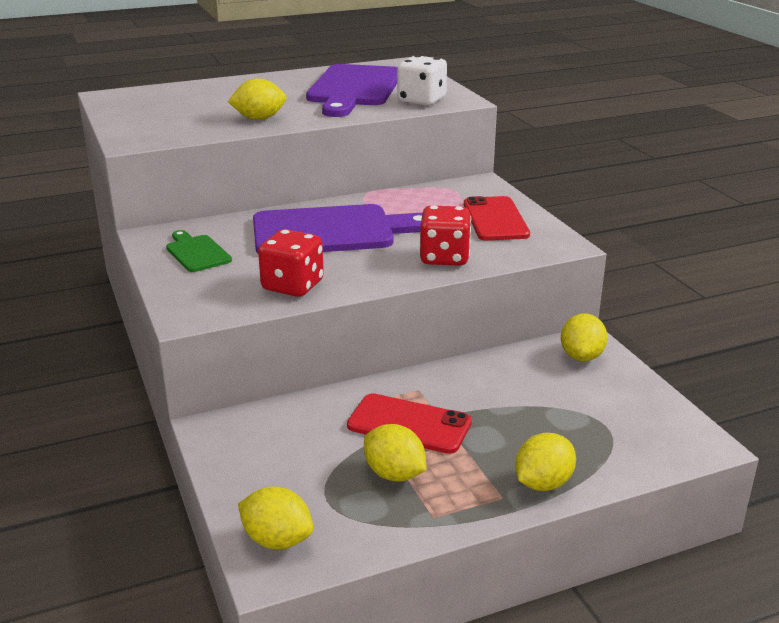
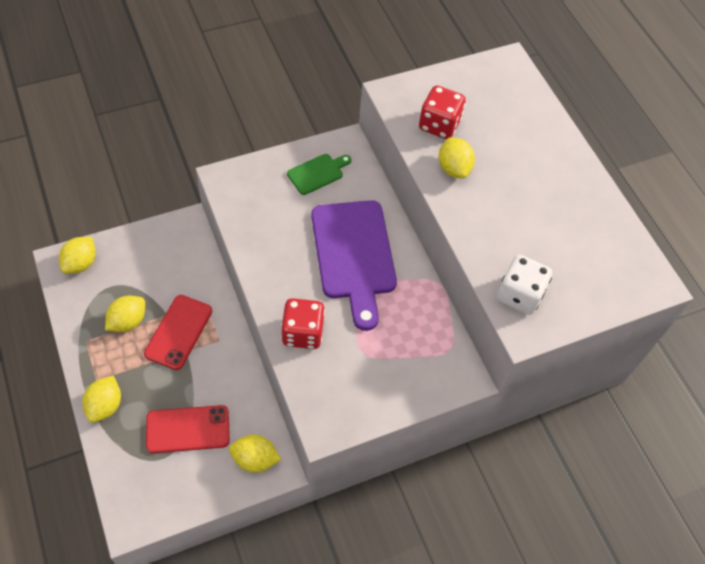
camera: 85 degrees right, 30 degrees up
red dice [258,229,324,297] -> red dice moved to [419,86,466,139]
purple cutting board [306,64,398,117] -> none
red phone [464,196,530,241] -> red phone moved to [146,405,230,453]
yellow lemon [515,433,576,491] -> yellow lemon turned 60 degrees clockwise [82,375,121,423]

